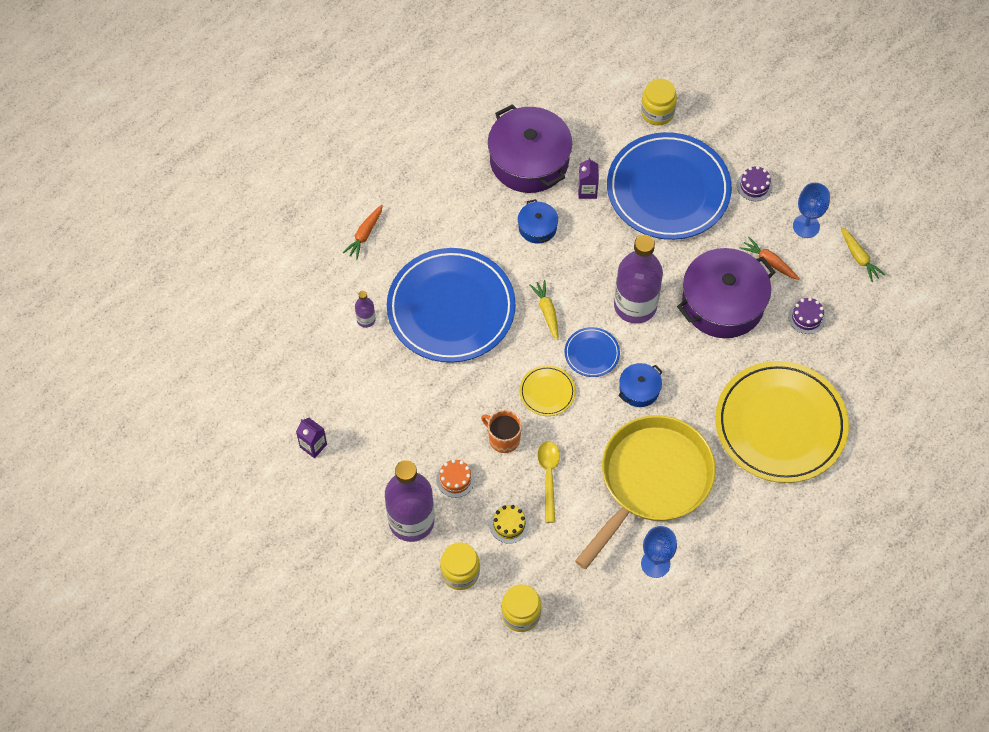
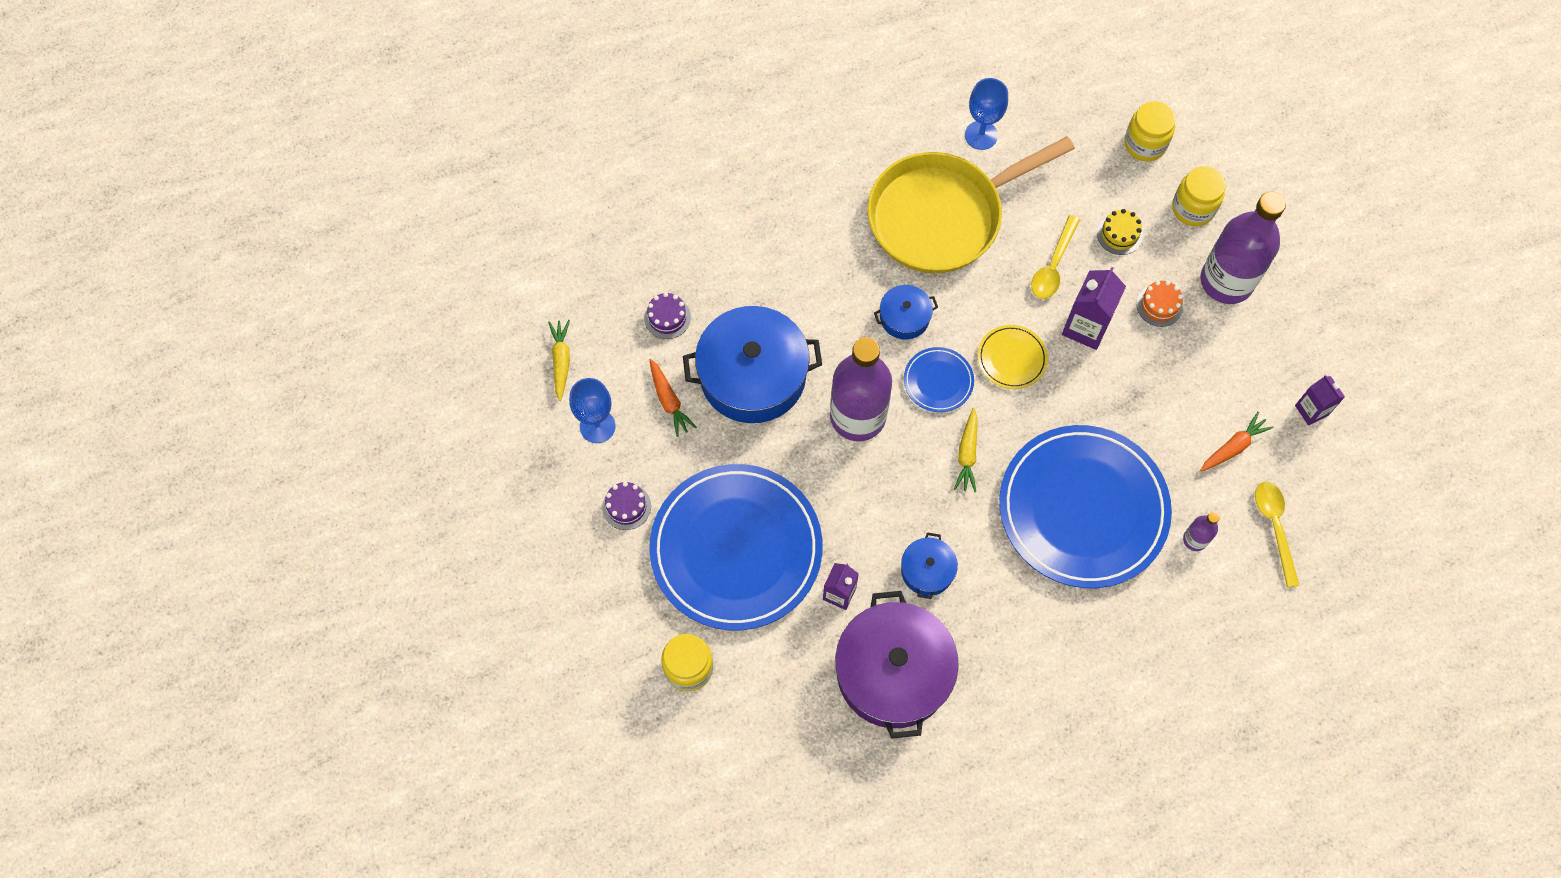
camera: 155 degrees left, 5 degrees up
orange carrot [343,205,383,259] -> orange carrot moved to [1200,412,1274,472]
orange mug [481,410,522,453] -> purple carton [1062,267,1126,350]
purple pot [677,248,775,338] -> blue pot [683,306,822,423]
yellow plate [715,361,849,483] -> none
none -> yellow spoon [1255,482,1299,588]

